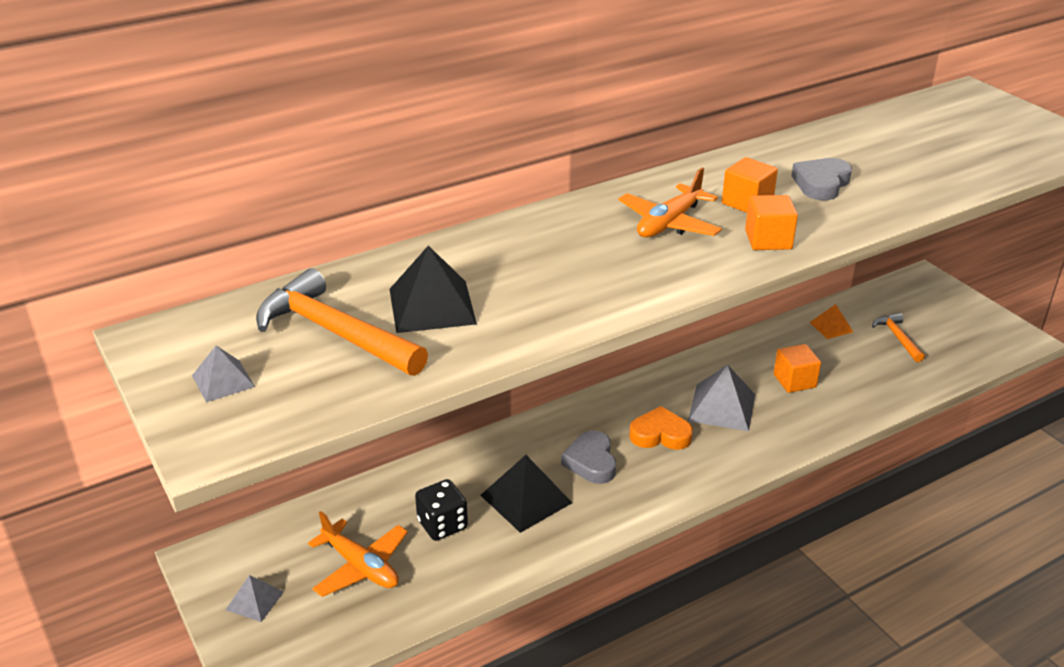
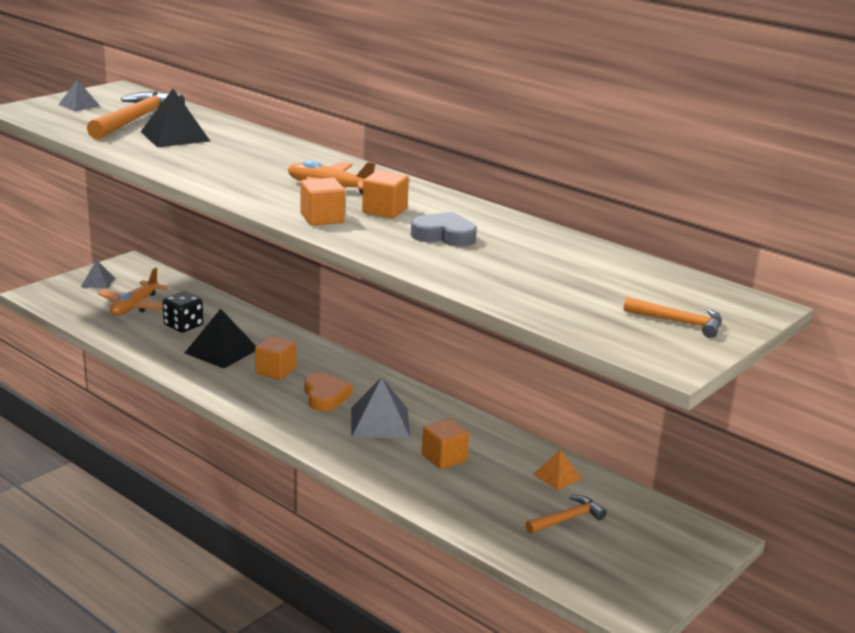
camera: 70 degrees right, 10 degrees down
grey heart [561,431,616,484] -> orange cube [255,336,296,380]
none -> orange hammer [624,297,722,338]

